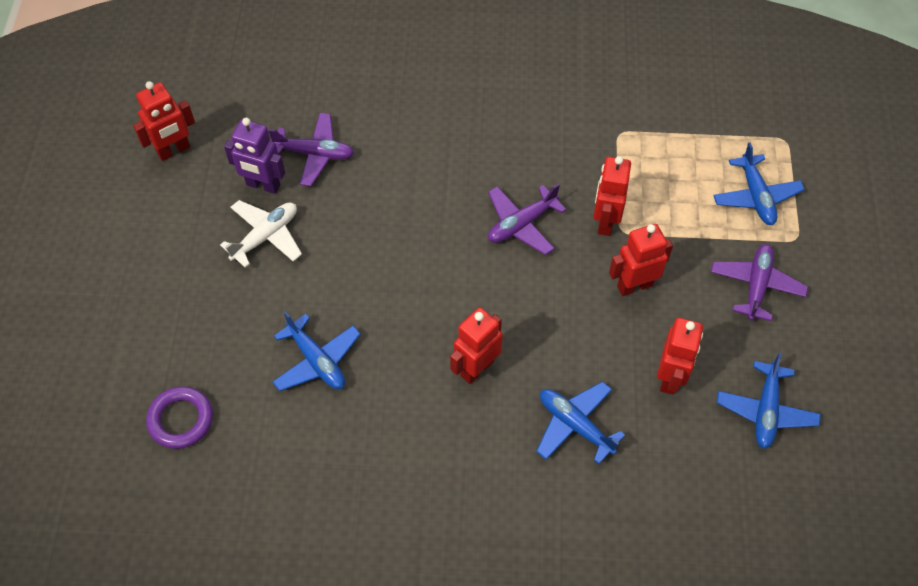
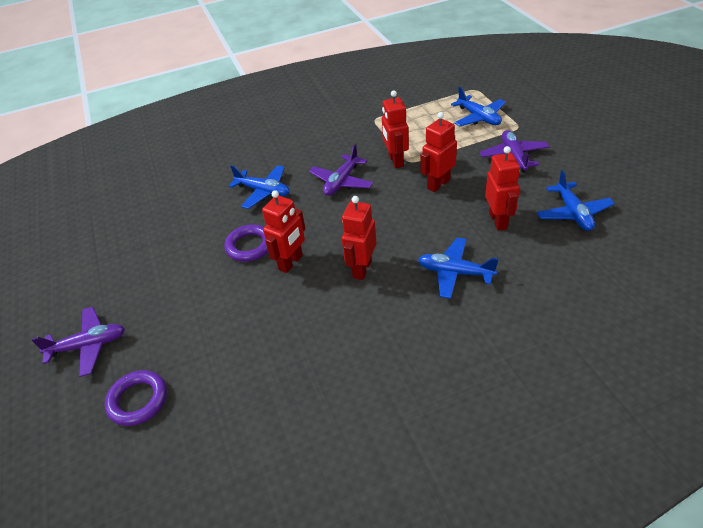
camera: 20 degrees left, 15 degrees down
red robot [133,81,195,161] -> red robot moved to [262,190,305,273]
white plane [220,200,302,268] -> none
purple robot [224,118,285,194] -> none
purple plane [268,113,354,186] -> purple plane moved to [31,307,125,377]
blue plane [272,312,361,391] -> blue plane moved to [229,165,290,209]
none -> purple ring [224,225,268,262]

